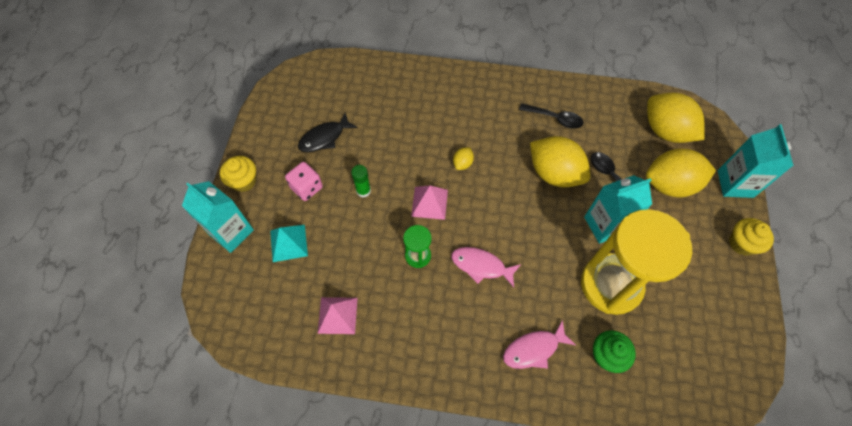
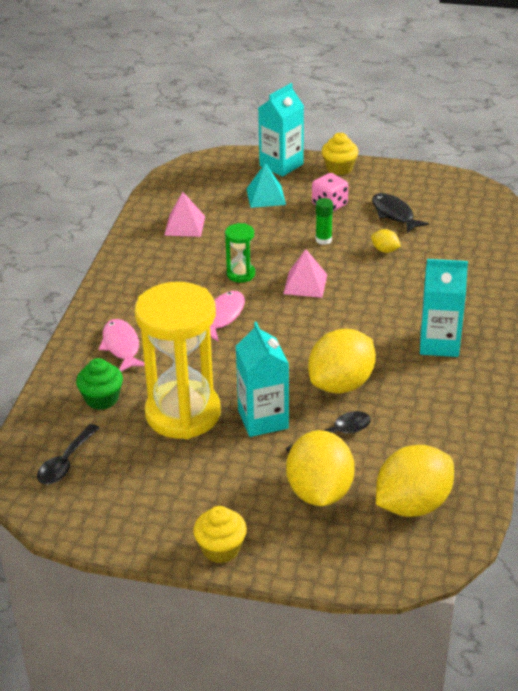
camera: 95 degrees right, 25 degrees down
yellow lemon [453,147,474,170] -> yellow lemon moved to [371,229,401,253]
black spoon [519,103,583,129] -> black spoon moved to [37,424,100,484]
turquoise carton [718,124,794,198] -> turquoise carton moved to [420,259,468,357]

